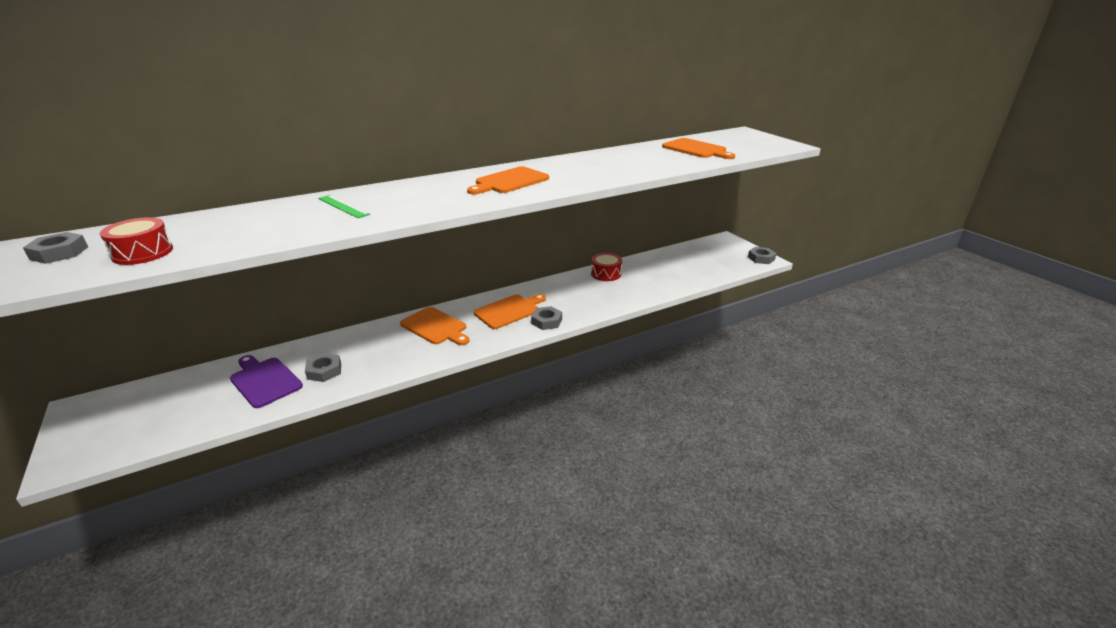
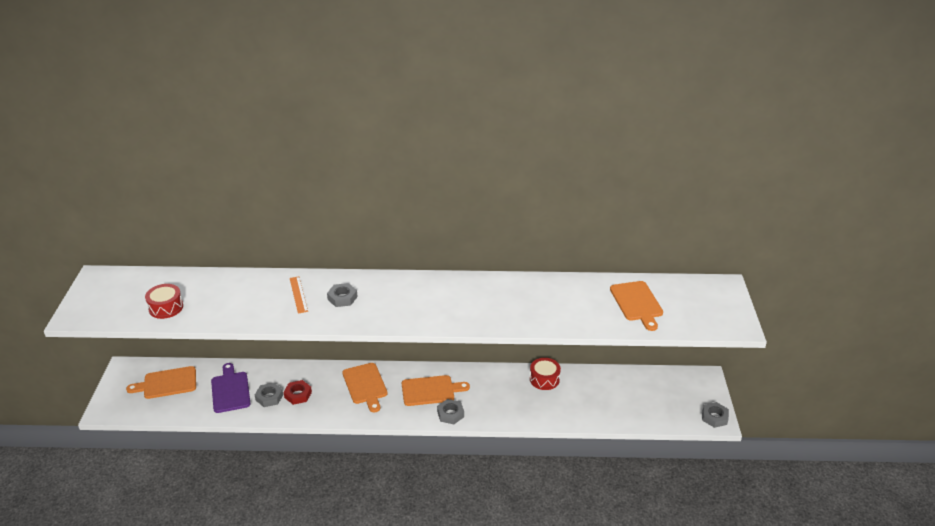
camera: 30 degrees right, 5 degrees up
grey nut [23,232,88,264] -> grey nut moved to [327,283,358,307]
green ruler [318,195,370,218] -> orange ruler [290,276,308,314]
orange cutting board [467,166,549,195] -> orange cutting board moved to [126,366,196,399]
none -> red nut [283,380,312,405]

